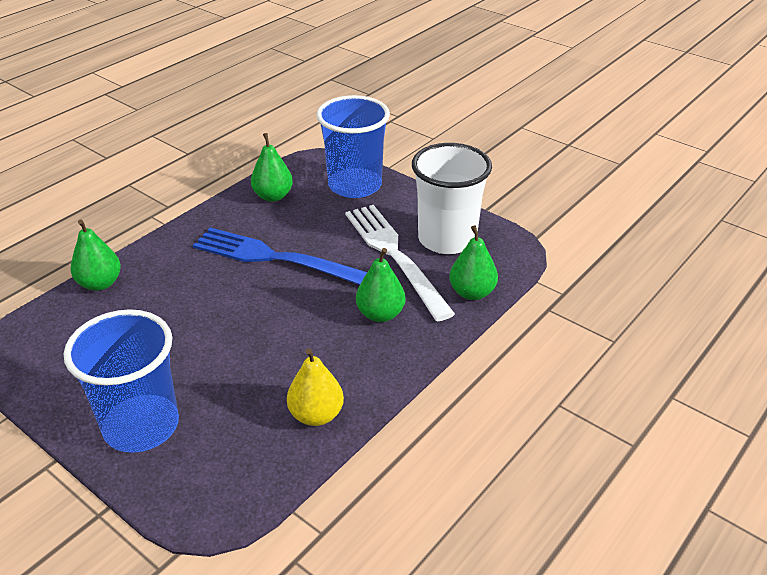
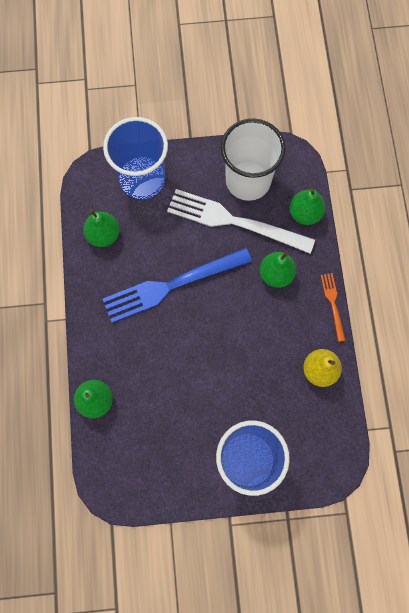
camera: 45 degrees left, 35 degrees up
none -> orange fork [321,273,345,342]

